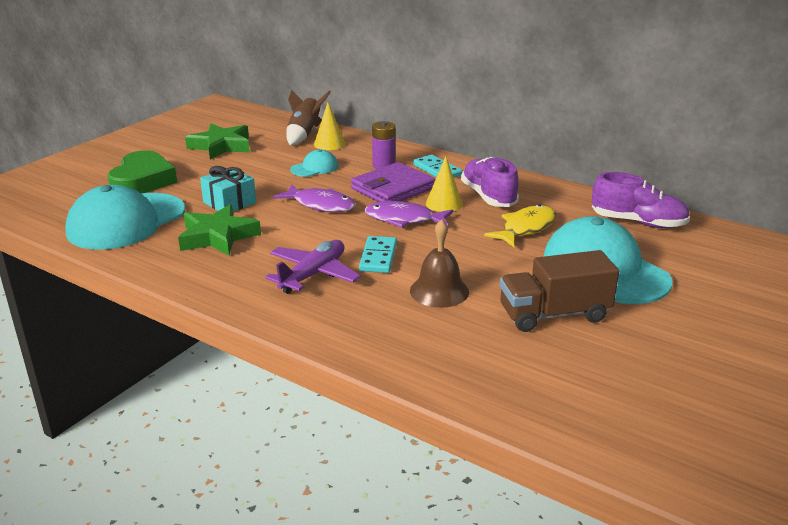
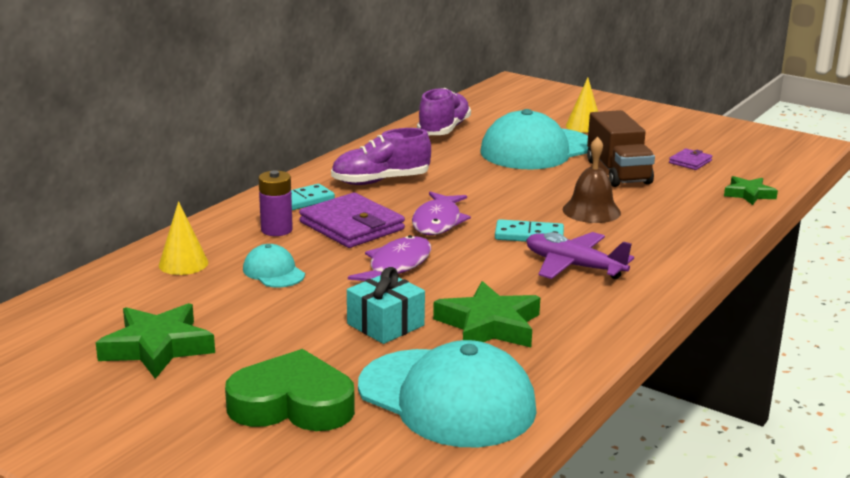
camera: 90 degrees left, 5 degrees down
brown rocket [286,90,331,145] -> none
yellow cone [426,156,463,212] -> yellow cone moved to [566,78,598,133]
yellow fish [484,204,556,247] -> none
none -> purple wallet [669,148,713,170]
none -> green star [724,176,778,205]

